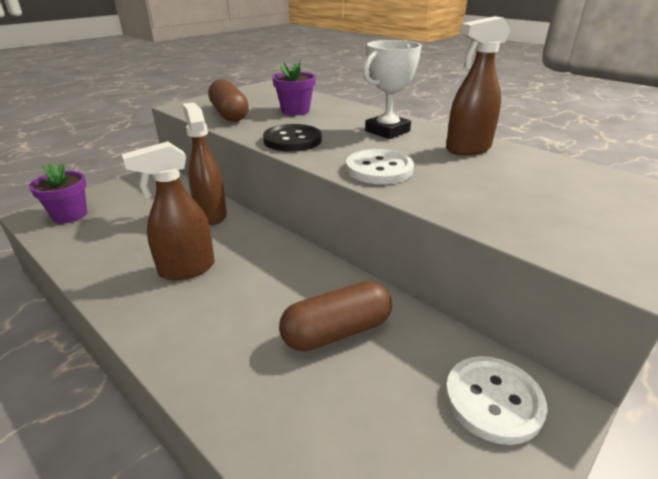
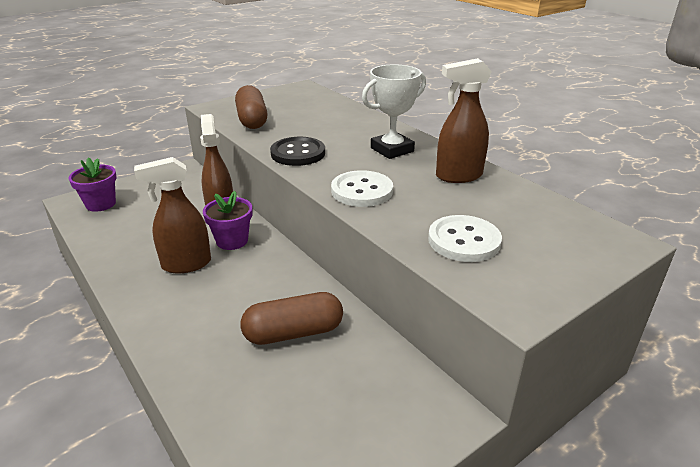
camera: 10 degrees right, 0 degrees up
purple flower pot [272,60,316,115] -> purple flower pot moved to [203,191,252,250]
white button [445,356,547,445] -> white button moved to [428,215,502,262]

